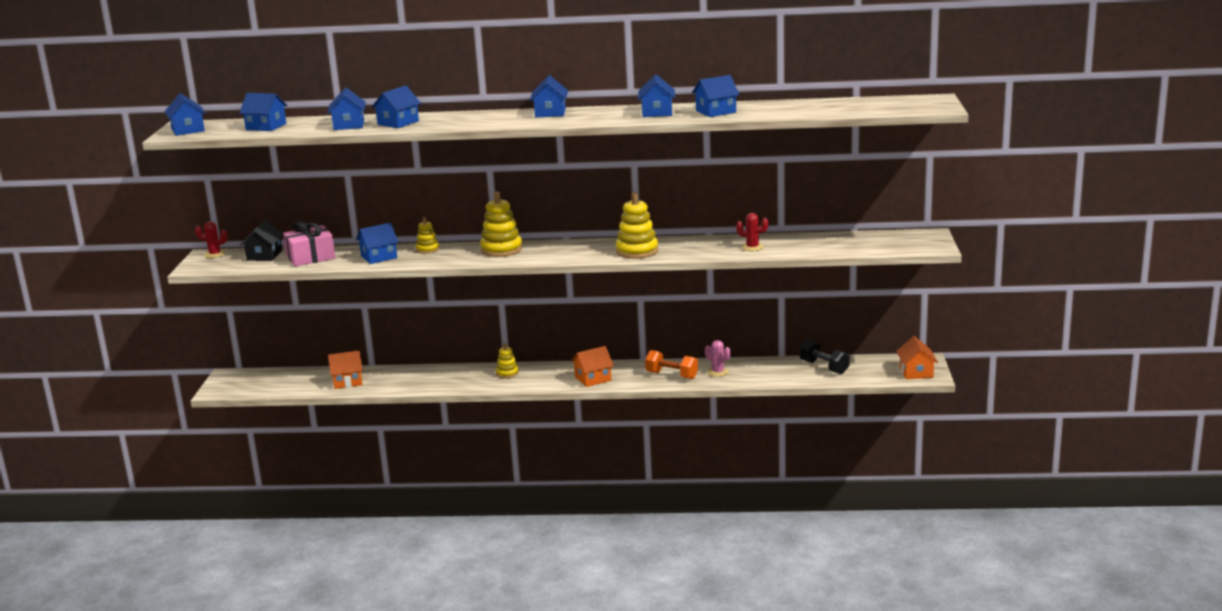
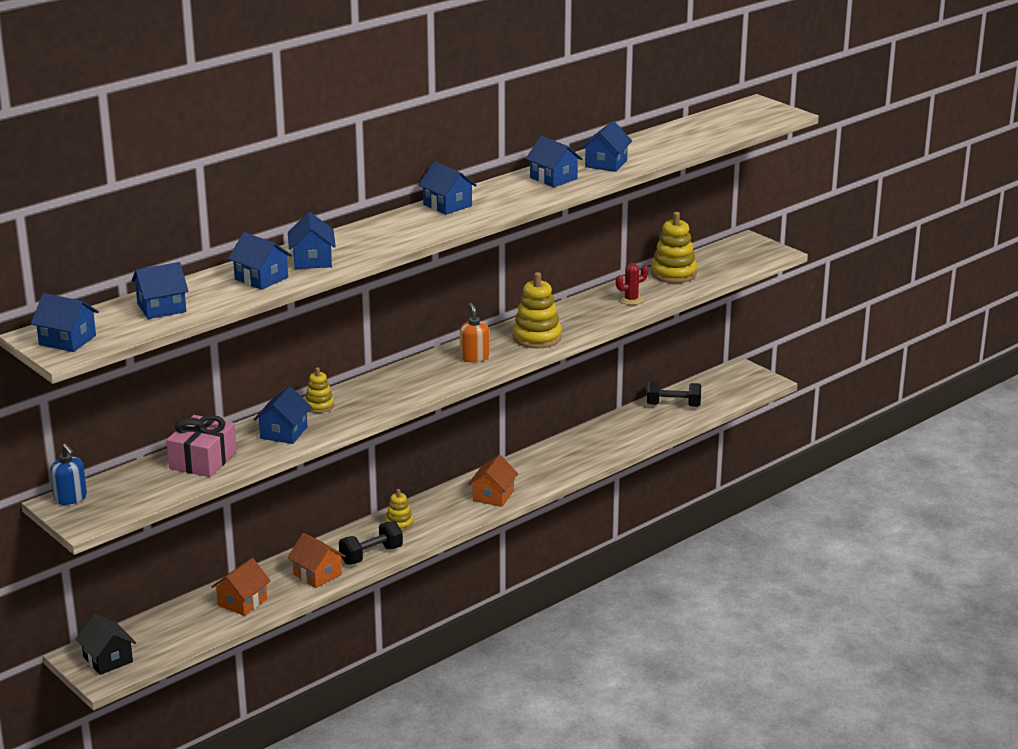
camera: 45 degrees left, 5 degrees up
red cactus [195,221,228,258] -> blue soap dispenser [50,444,87,505]
black house [240,220,283,261] -> black house moved to [76,614,136,675]
yellow stacking toy [480,191,523,257] -> yellow stacking toy moved to [651,212,697,283]
orange dumbbell [645,350,698,379] -> none
pink cactus [705,340,731,377] -> none
orange house [896,336,938,379] -> orange house moved to [287,533,346,588]
none -> black dumbbell [339,521,403,565]
none -> orange soap dispenser [460,303,489,362]

